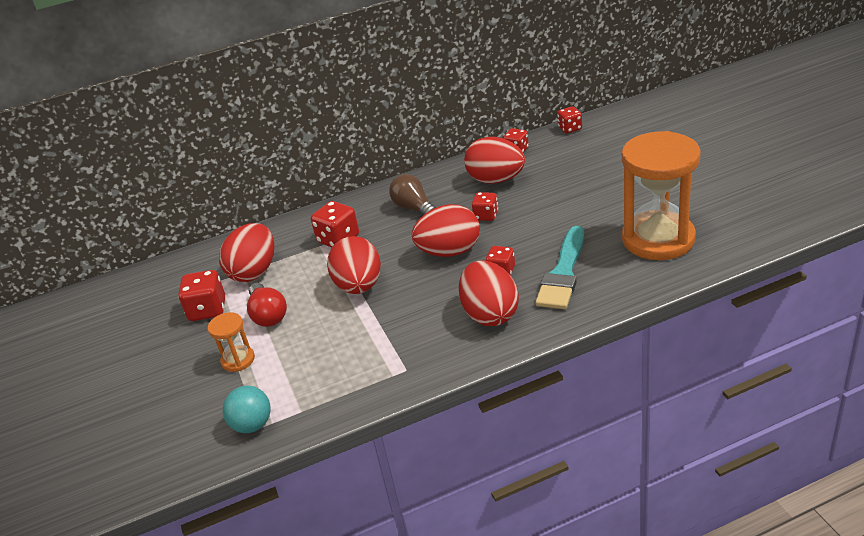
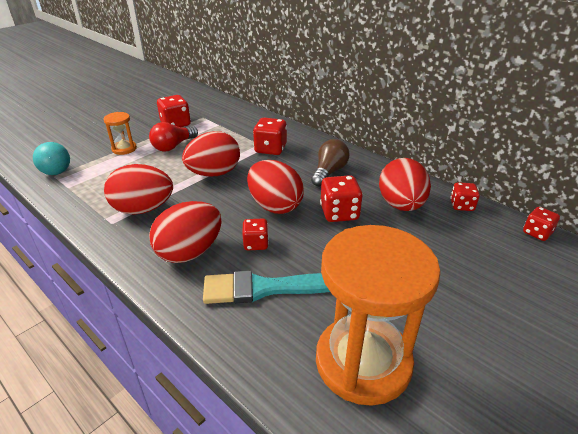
camera: 60 degrees right, 0 degrees up
red egg [219,223,274,282] -> red egg moved to [104,164,173,215]
red dice [472,192,498,221] -> red dice [320,175,363,222], size x1.57

